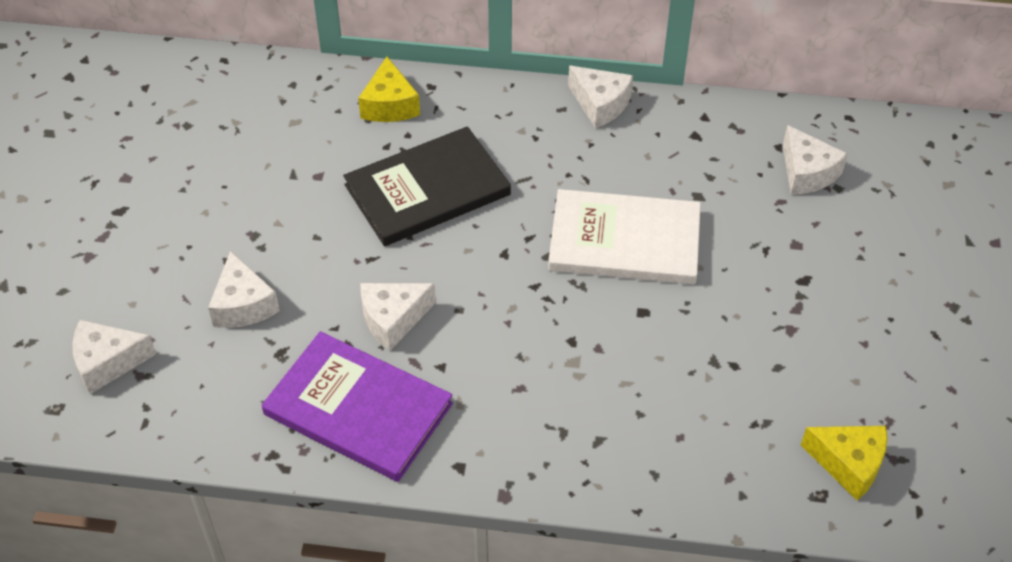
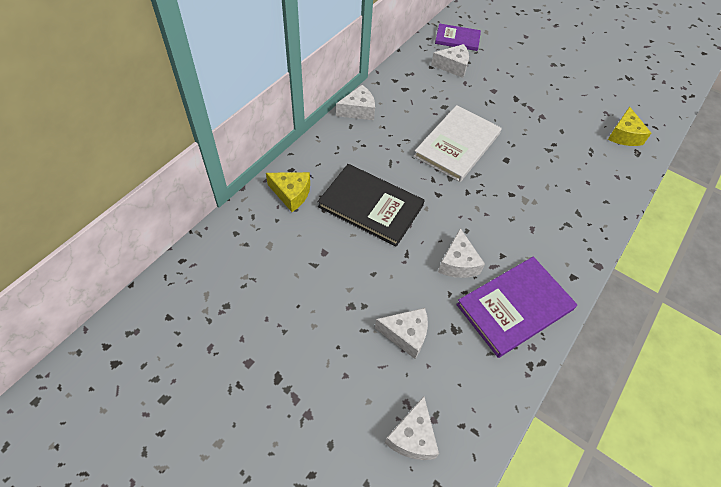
camera: 65 degrees left, 5 degrees up
black book [343,126,511,246] -> black book turned 60 degrees counterclockwise [318,164,425,247]
yellow cheese [801,426,887,501] -> yellow cheese turned 135 degrees clockwise [608,107,651,146]
none -> purple book [435,23,481,51]

